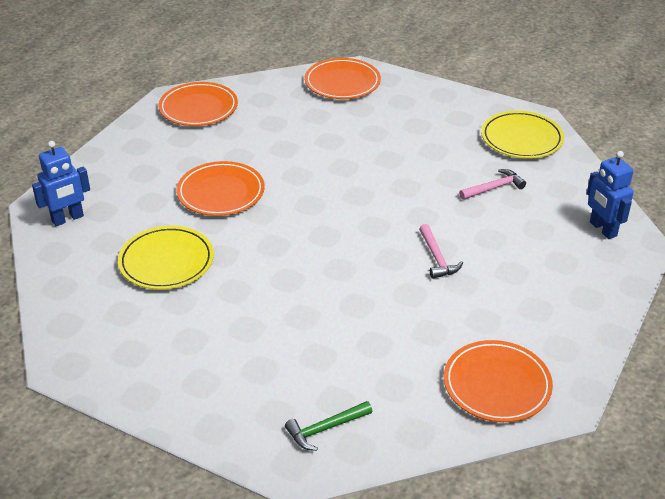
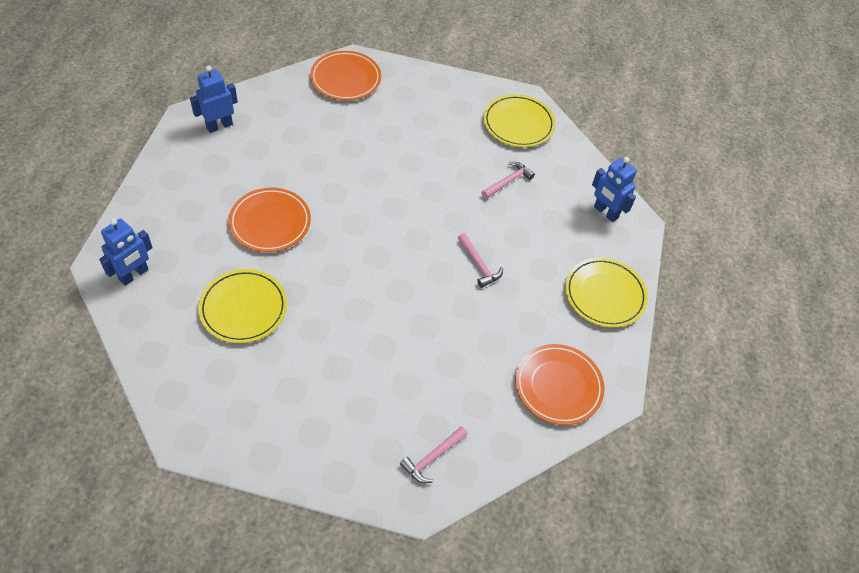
camera: 20 degrees left, 15 degrees up
orange plate [158,82,238,126] -> blue robot [190,65,238,133]
green hammer [285,401,372,451] -> pink hammer [400,426,468,483]
none -> yellow plate [565,258,648,328]

